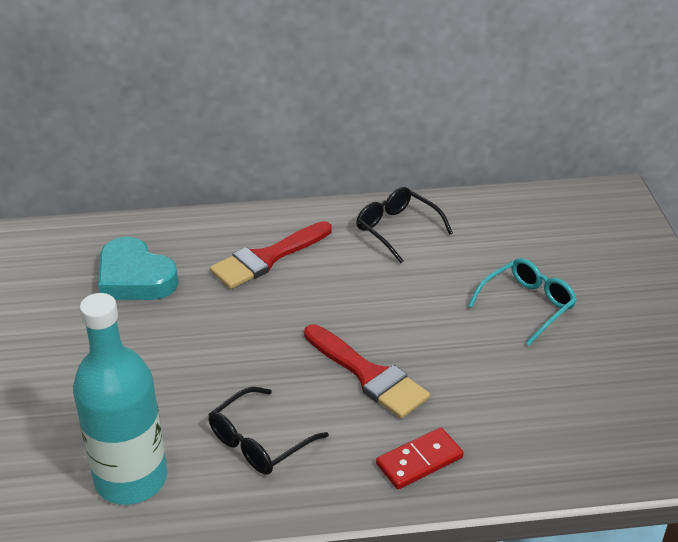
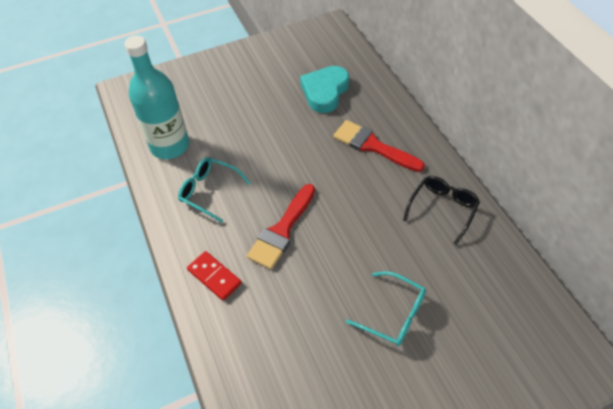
camera: 75 degrees right, 15 degrees up
black glasses [208,387,329,474] -> turquoise glasses [178,157,251,223]

